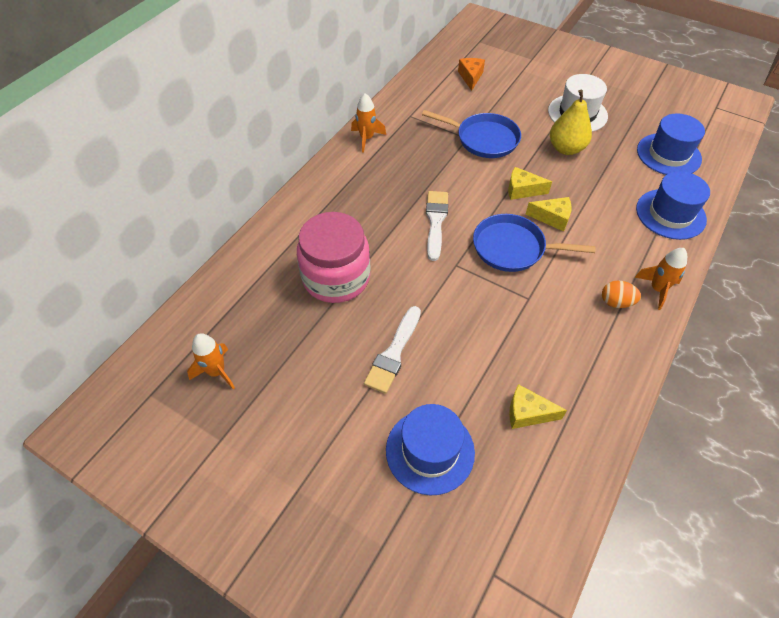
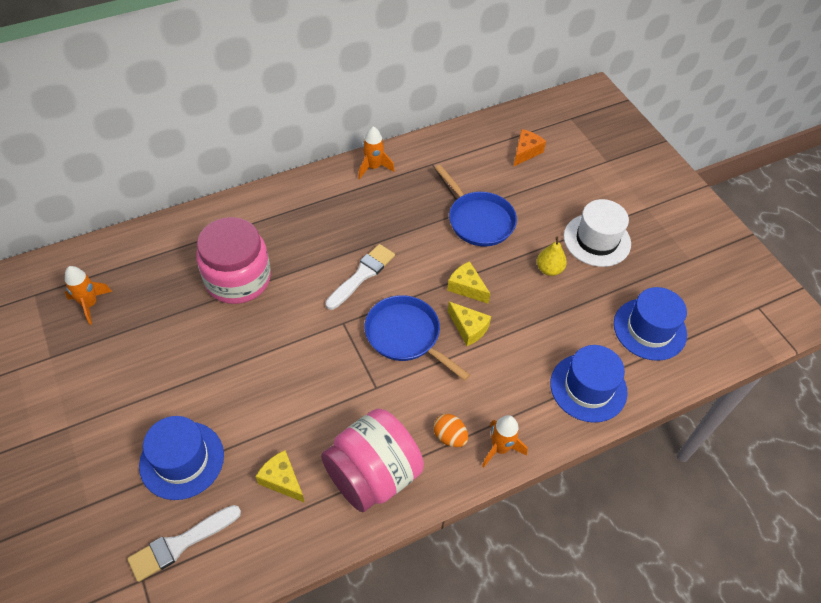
camera: 30 degrees right, 0 degrees up
white brush [364,306,421,394] -> white brush moved to [127,505,241,582]
yellow pear [550,90,592,155] -> yellow pear [537,237,567,276], size x0.65
none -> pink jar [321,409,424,512]

